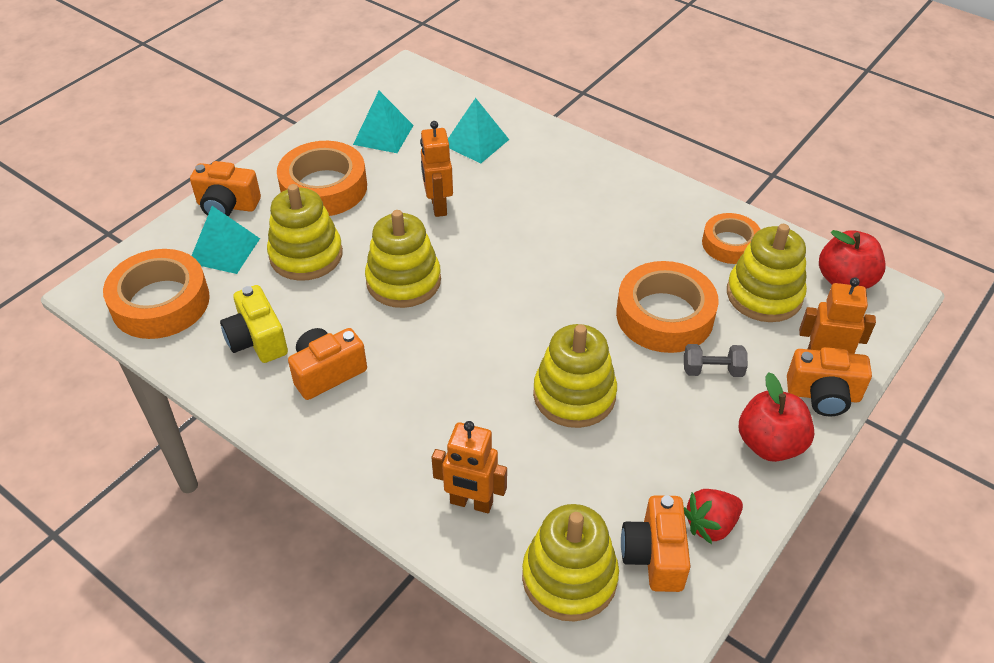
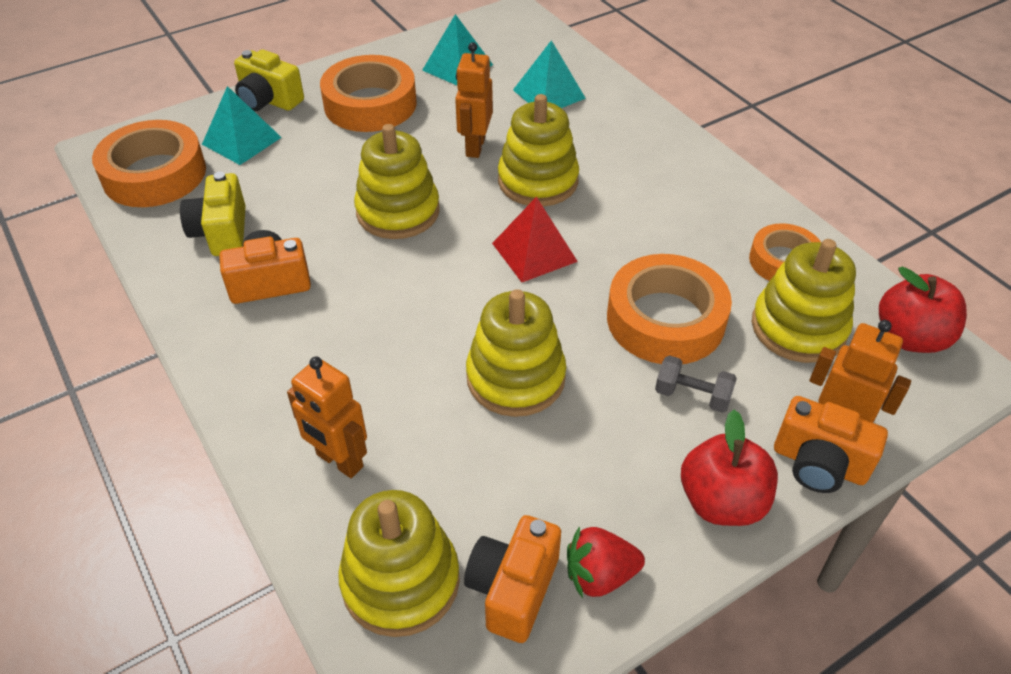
camera: 20 degrees right, 0 degrees up
orange camera [190,161,261,217] -> yellow camera [234,49,304,111]
yellow stacking toy [267,184,343,281] -> yellow stacking toy moved to [498,94,579,207]
none -> red pyramid [492,197,578,282]

